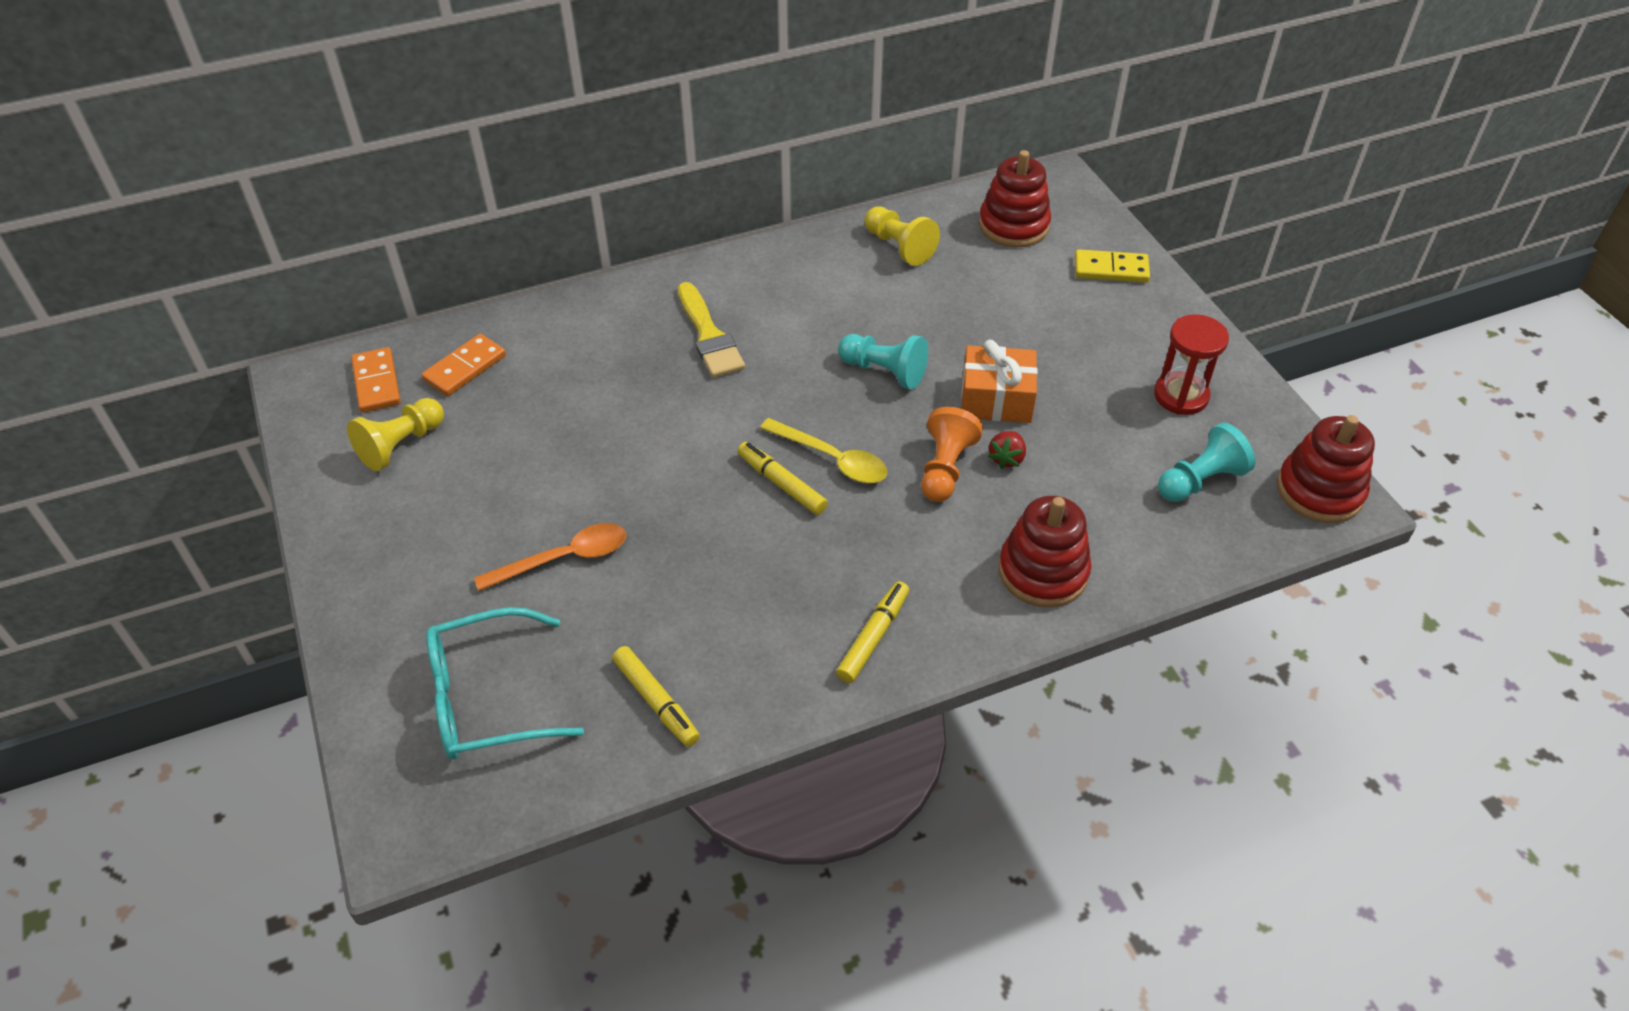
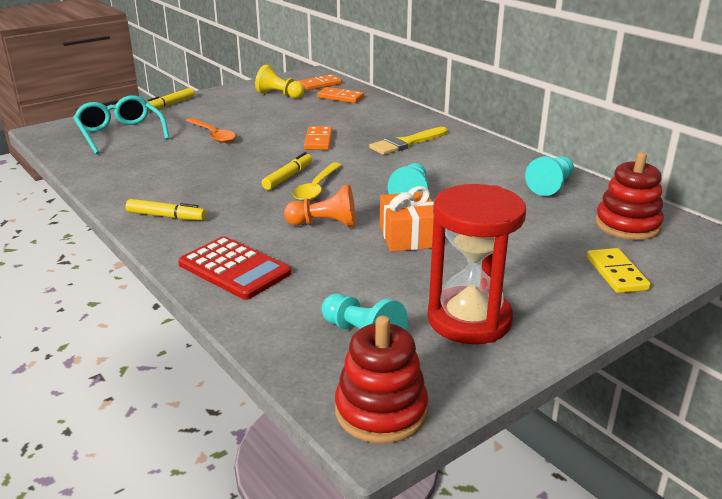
camera: 75 degrees right, 20 degrees down
yellow marker [612,646,700,747] -> yellow marker moved to [147,88,195,111]
yellow pawn [865,206,940,266] -> turquoise pawn [525,156,574,196]
red strawberry [988,431,1026,469] -> none
red stacking toy [999,496,1092,607] -> red calculator [178,236,292,300]
red hourglass [1154,314,1229,415] -> red hourglass [427,184,526,344], size x1.58
none -> orange domino [304,126,332,150]

